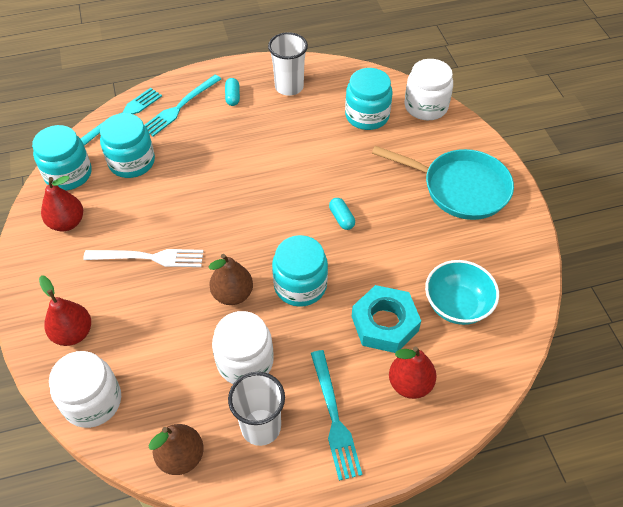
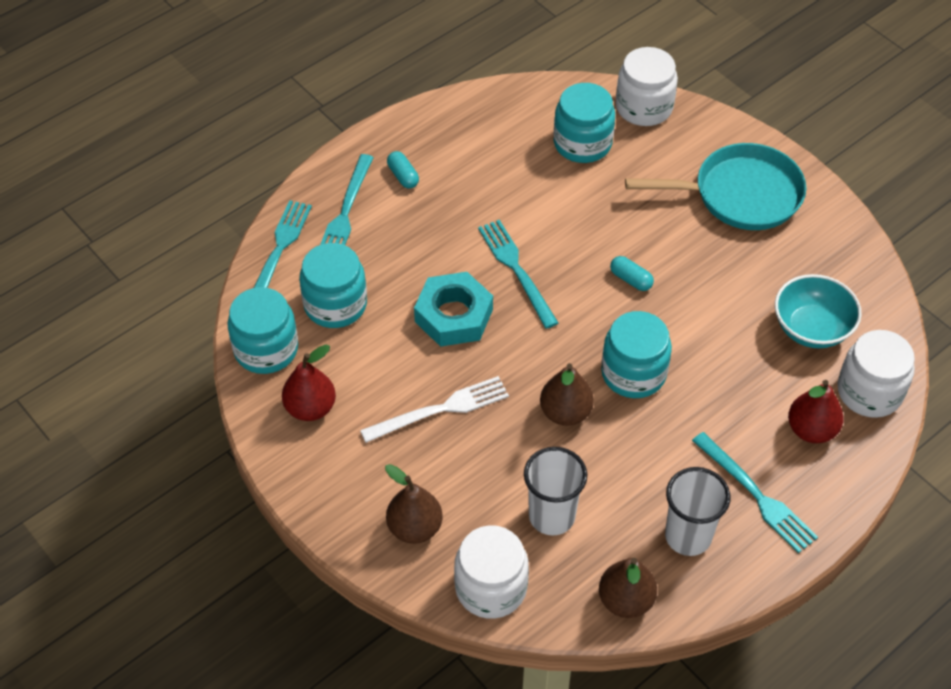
camera: 25 degrees left, 0 degrees up
red pear [39,275,91,346] -> brown pear [385,464,443,544]
white jar [212,311,274,384] -> white jar moved to [838,330,915,418]
white cup [268,32,308,96] -> white cup moved to [524,447,587,536]
turquoise nut [352,285,421,353] -> turquoise nut moved to [414,272,493,347]
none -> turquoise fork [478,220,559,329]

